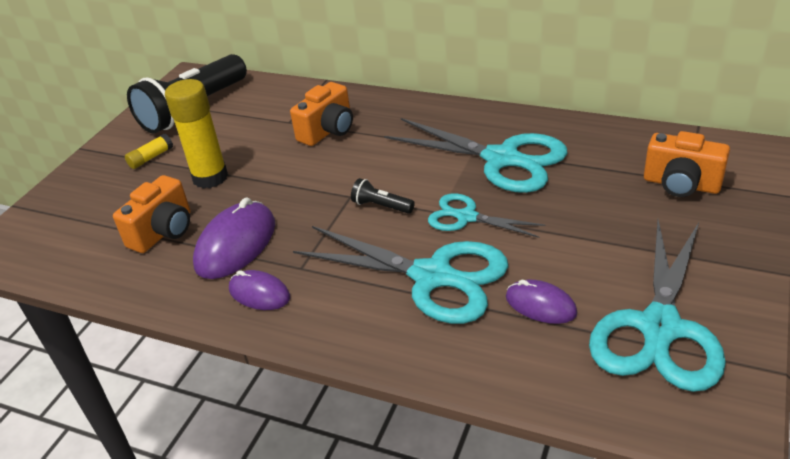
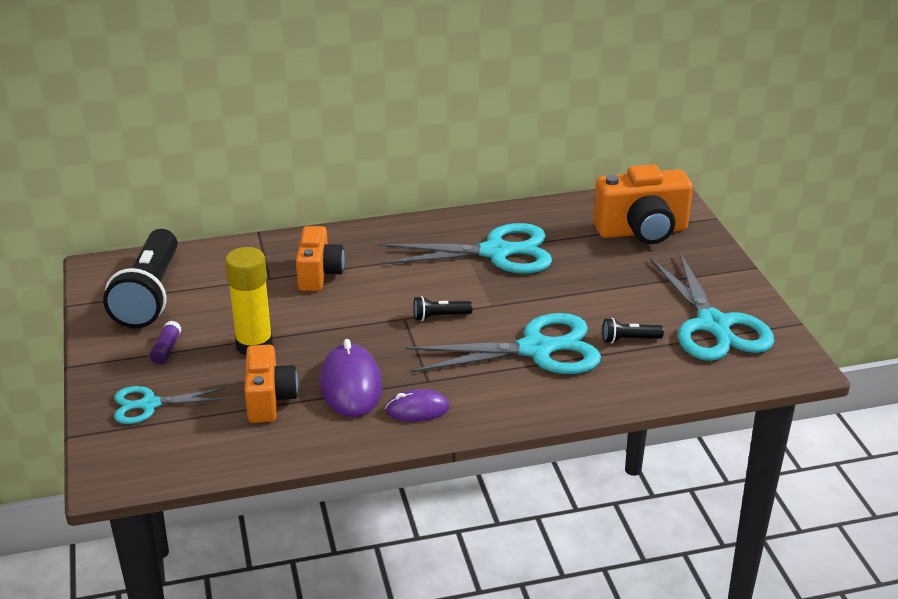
camera: 40 degrees left, 5 degrees down
yellow glue stick [125,134,173,169] -> purple glue stick [150,321,181,364]
turquoise scissors [428,193,545,238] -> turquoise scissors moved to [114,386,227,424]
purple mouse [506,280,577,324] -> black flashlight [602,318,664,343]
orange camera [644,131,730,197] -> orange camera [593,164,693,244], size x1.50

